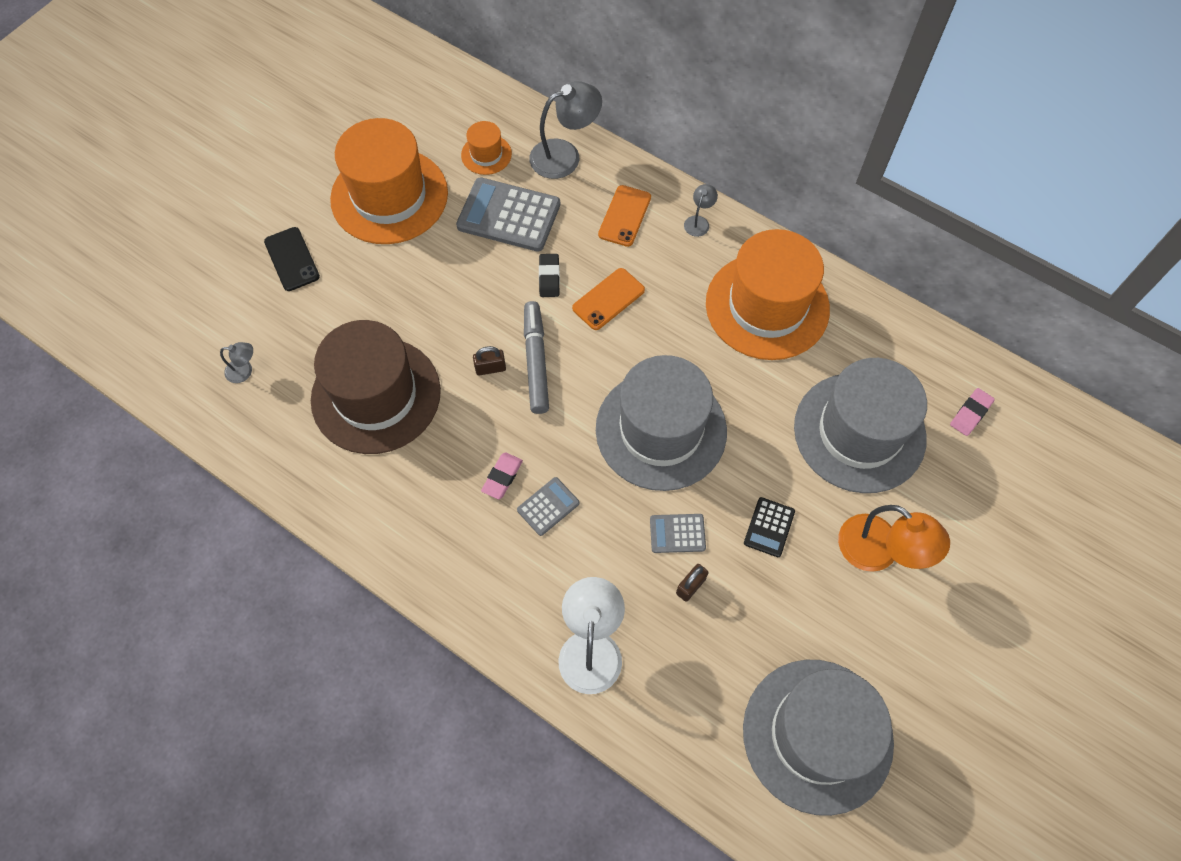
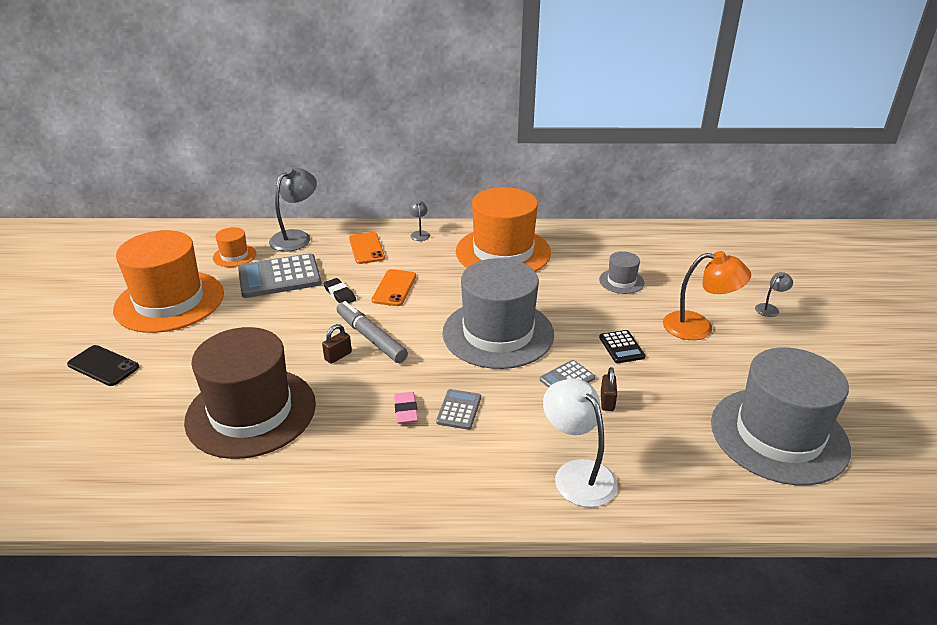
camera: 35 degrees left, 30 degrees down
grey lamp [220,342,253,383] -> grey lamp moved to [755,272,793,317]
grey hat [794,358,927,493] -> grey hat [599,251,644,294], size x0.44
pink eraser [950,388,995,436] -> none

